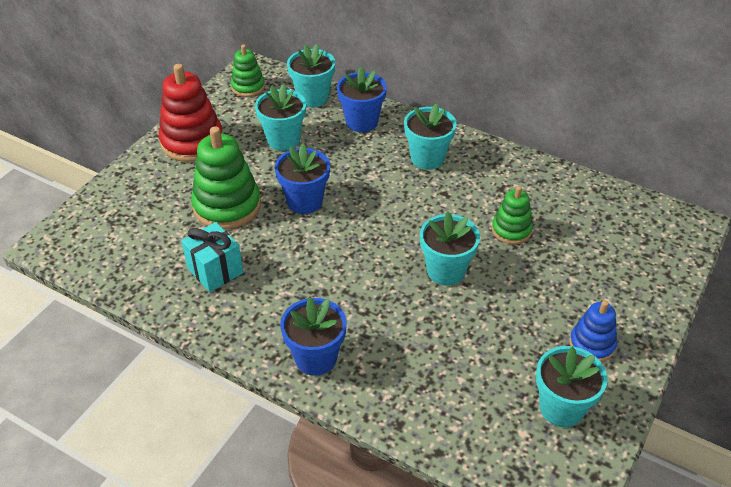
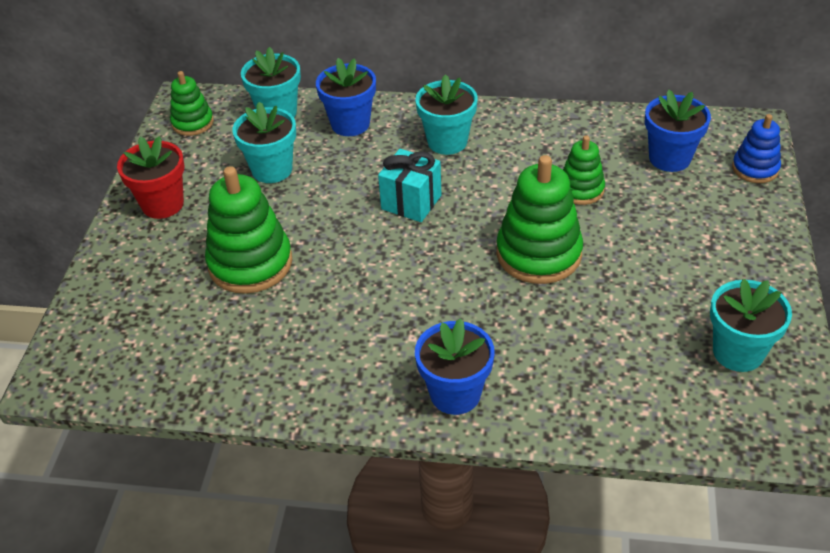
camera: 20 degrees left, 0 degrees up
red stacking toy [159,64,223,162] -> red flower pot [117,136,185,219]
turquoise gift [181,222,243,292] -> turquoise gift moved to [378,149,442,222]
blue flower pot [275,144,330,214] -> blue flower pot moved to [645,90,711,172]
turquoise flower pot [420,212,480,285] -> green stacking toy [497,155,583,284]
blue stacking toy [569,301,617,362] -> blue stacking toy moved to [732,114,781,183]

